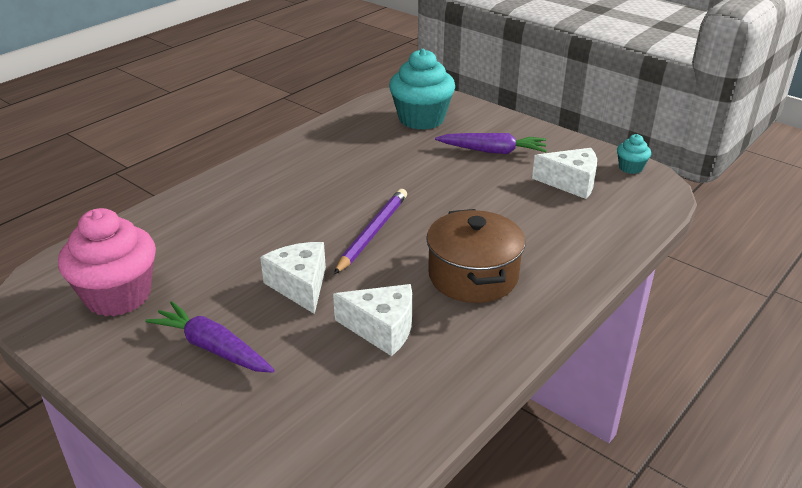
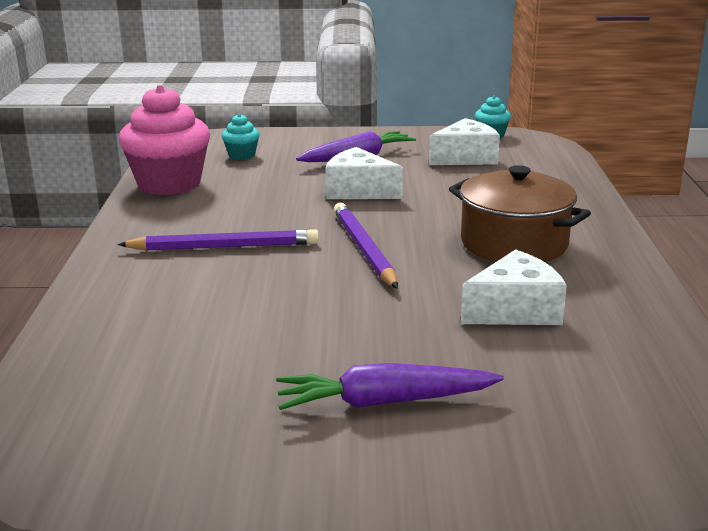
camera: 40 degrees left, 10 degrees down
pink cupcake [58,208,156,316] -> pink cupcake moved to [119,85,210,195]
white cheese [260,242,326,314] -> white cheese moved to [326,147,403,199]
turquoise cupcake [389,49,455,130] -> turquoise cupcake [222,114,260,160], size x0.46
none -> purple pencil [118,229,319,251]

